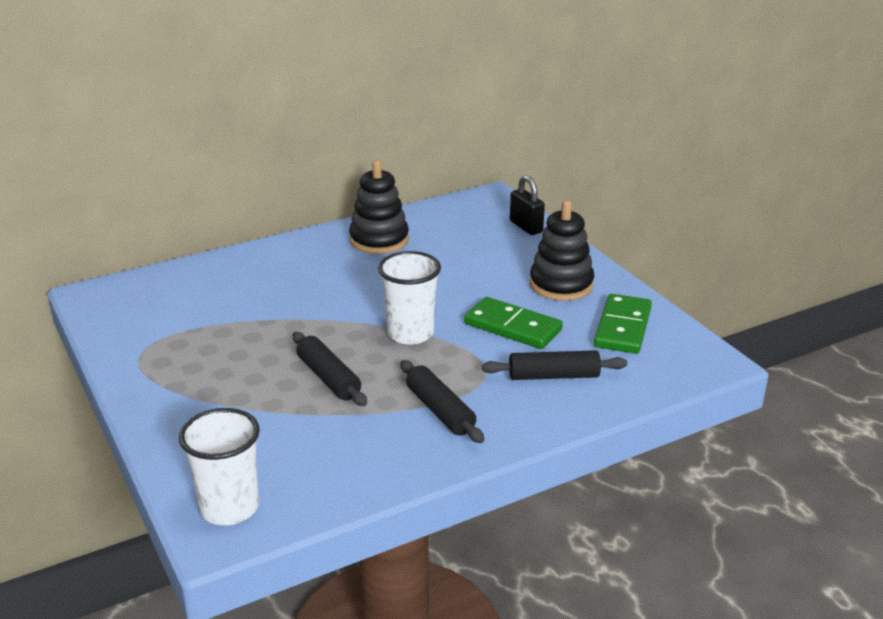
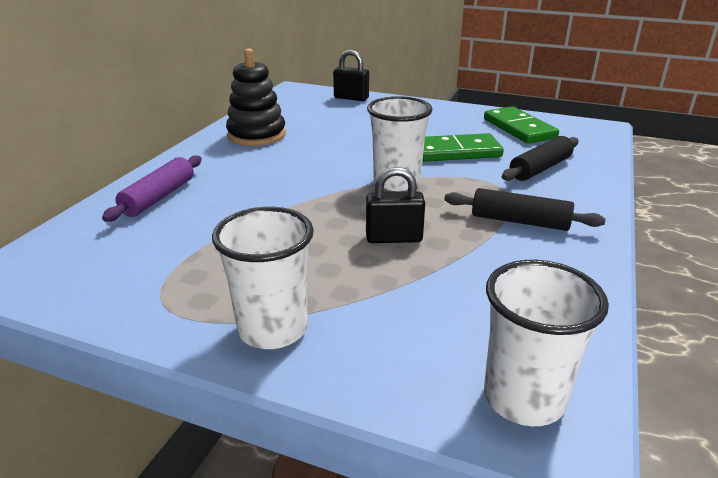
camera: 40 degrees left, 0 degrees up
black rolling pin [292,332,367,406] -> black padlock [366,167,425,243]
black stacking toy [530,200,594,301] -> none
none -> purple rolling pin [102,155,202,222]
none -> white cup [212,207,314,349]

